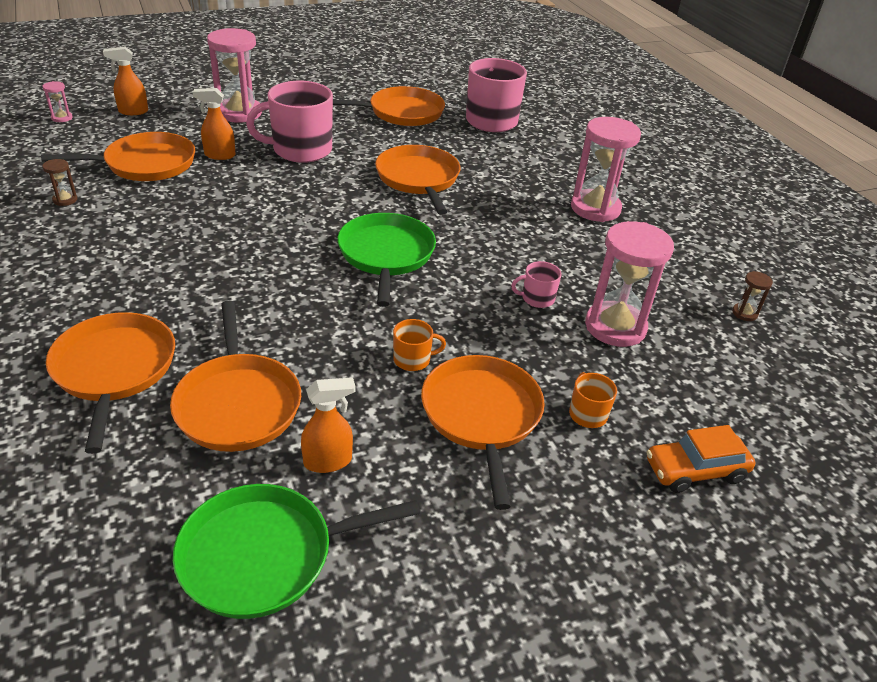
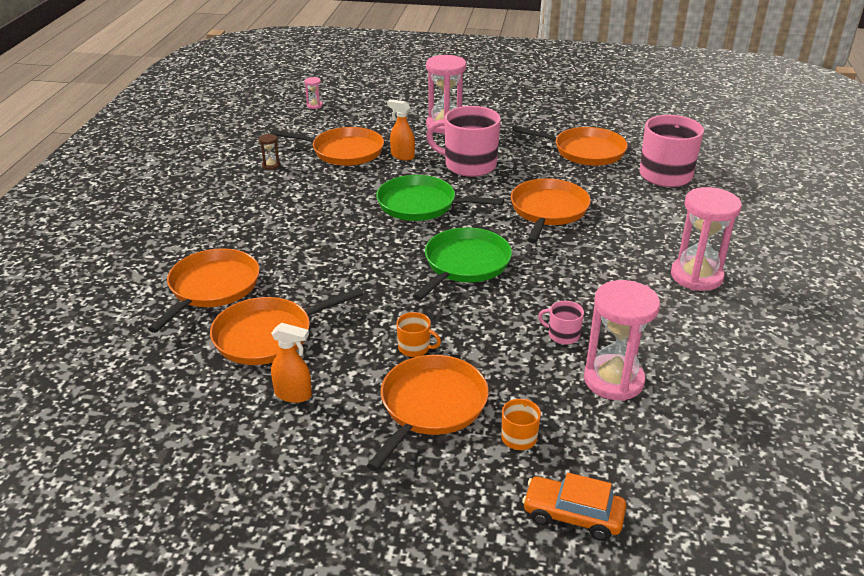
camera: 35 degrees right, 5 degrees down
orange spray bottle [103,47,148,115] -> none
orange pan [170,301,301,452] -> orange pan turned 45 degrees clockwise [210,288,363,365]
green pan [173,484,420,619] -> green pan moved to [376,175,504,221]
brown hourglass [732,271,773,321] -> none

